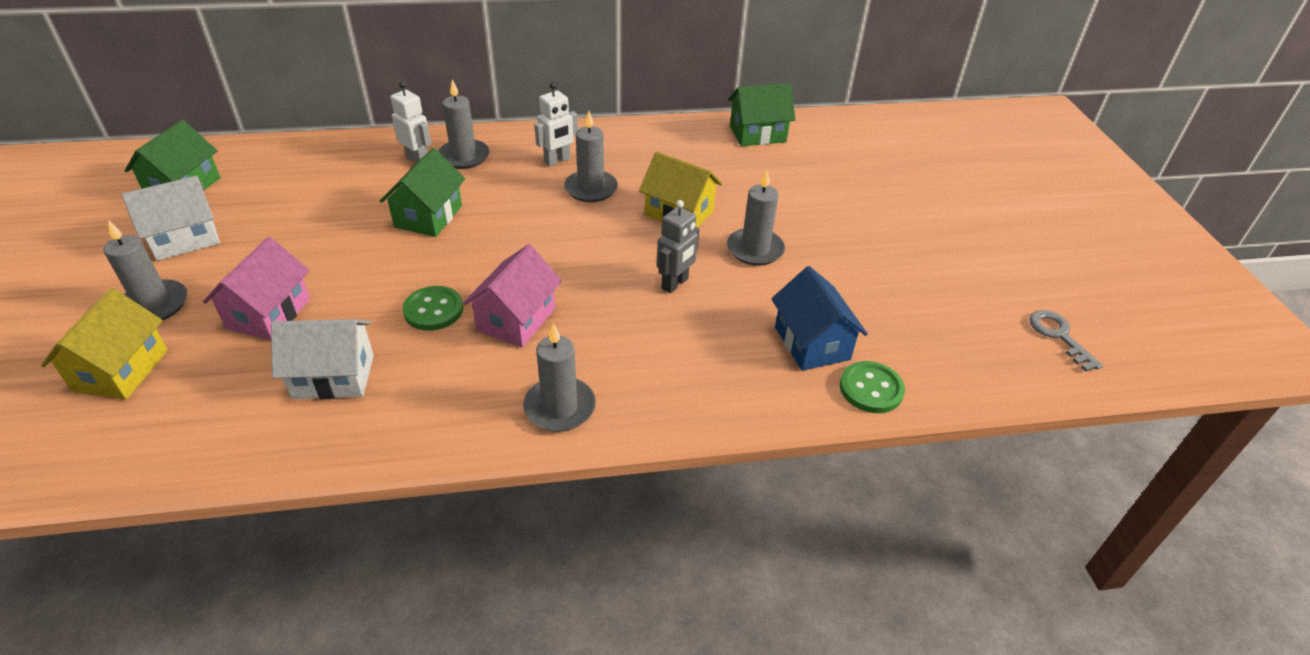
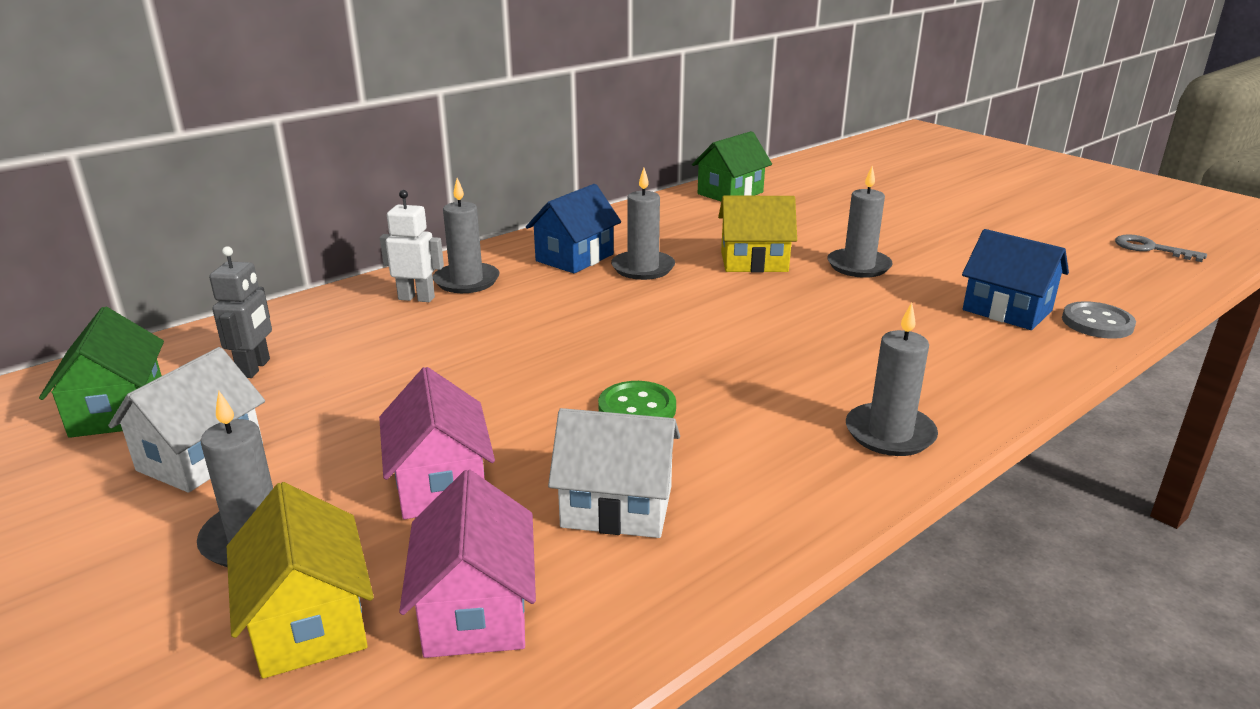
camera: 30 degrees left, 15 degrees down
white house [271,319,374,399] -> white house turned 45 degrees clockwise [548,408,680,538]
green house [380,148,465,237] -> none
pink house [463,244,562,347] -> pink house moved to [399,470,536,658]
white robot [534,82,578,167] -> blue house [526,184,621,273]
grey robot [657,200,699,293] -> grey robot moved to [209,246,272,378]
green button [840,361,905,413] -> grey button [1062,301,1136,339]

